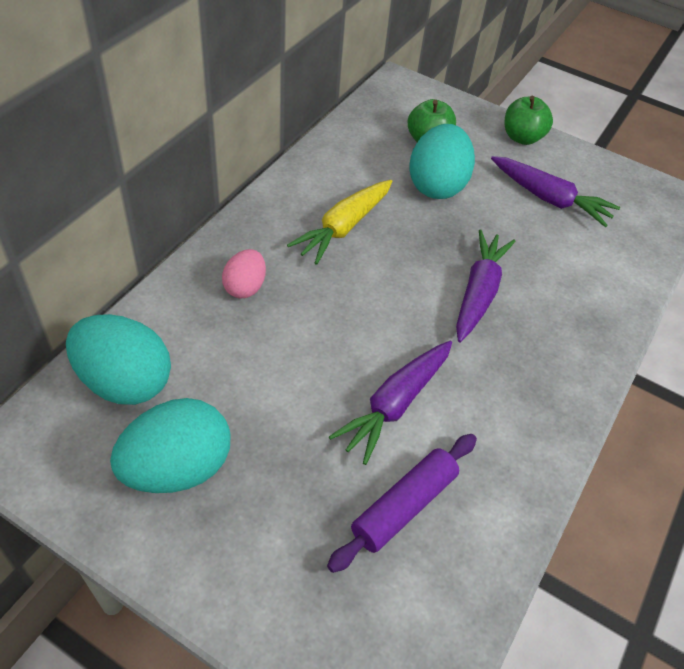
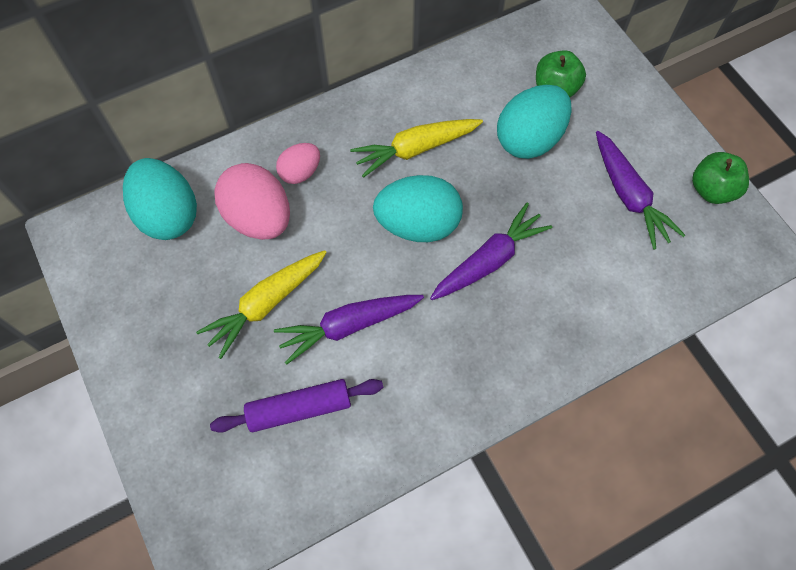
camera: 35 degrees right, 15 degrees up
turquoise egg [110,398,231,493] -> turquoise egg moved to [373,175,463,242]
green apple [505,96,553,145] -> green apple moved to [692,152,749,204]
none -> yellow carrot [196,250,327,359]
none -> pink egg [214,163,290,240]

